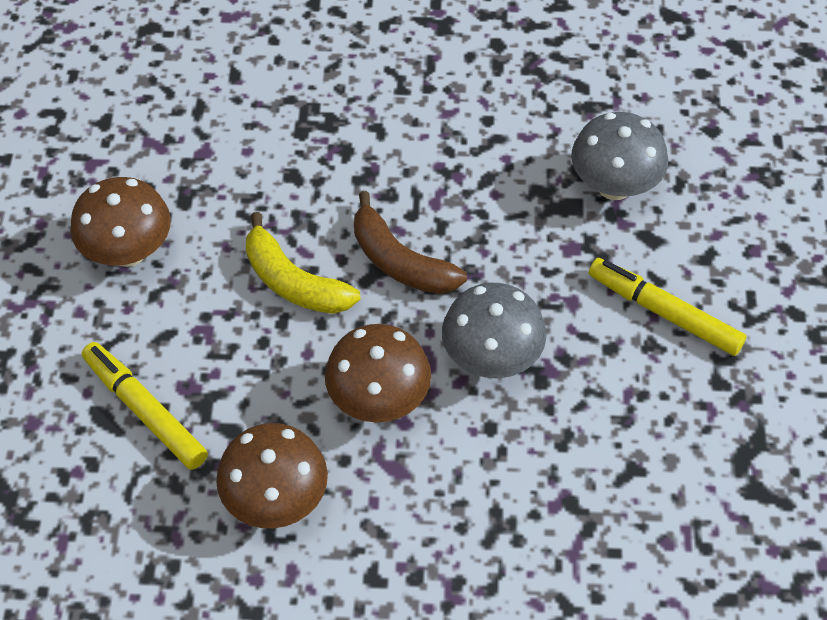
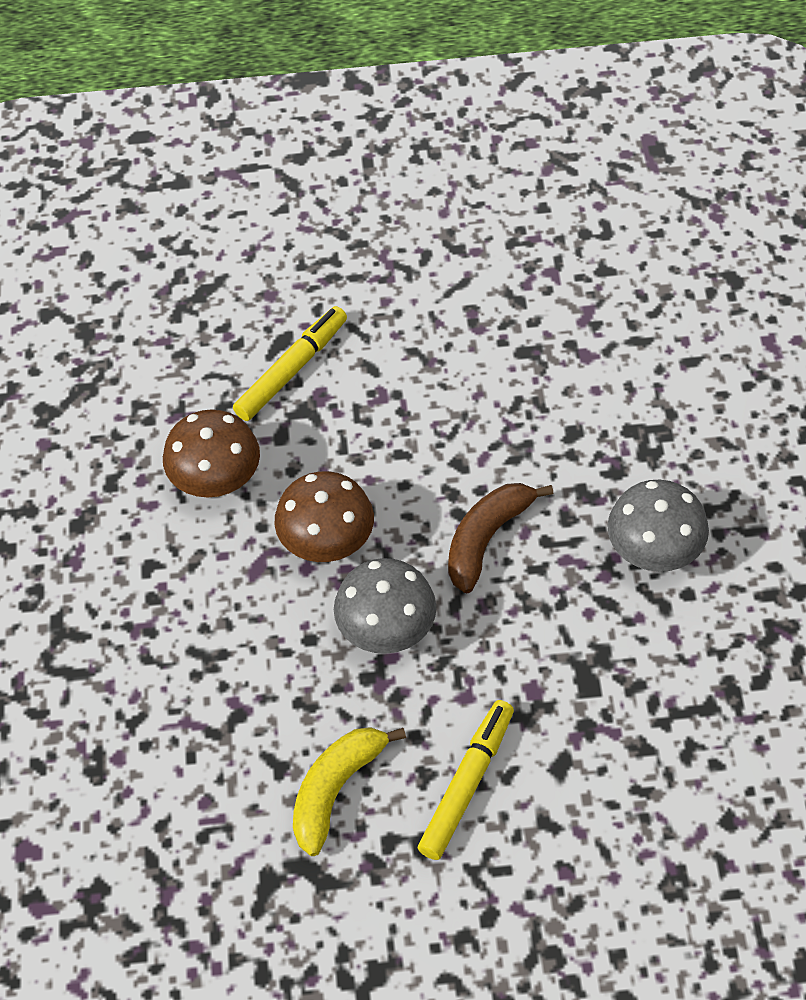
camera: 85 degrees right, 0 degrees up
brown mushroom [70,177,171,267] -> none
yellow banana [246,212,361,314] -> yellow banana moved to [293,727,406,856]
grey mushroom [571,112,668,200] -> grey mushroom moved to [607,480,709,572]

